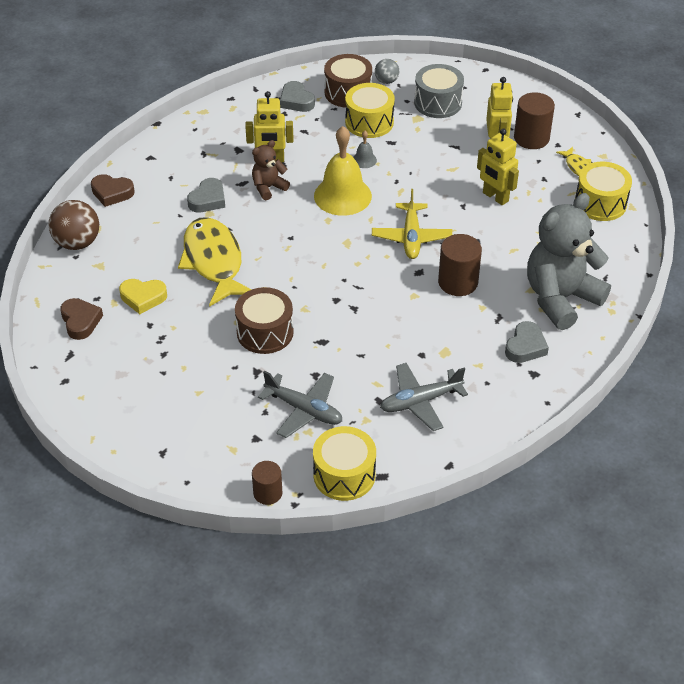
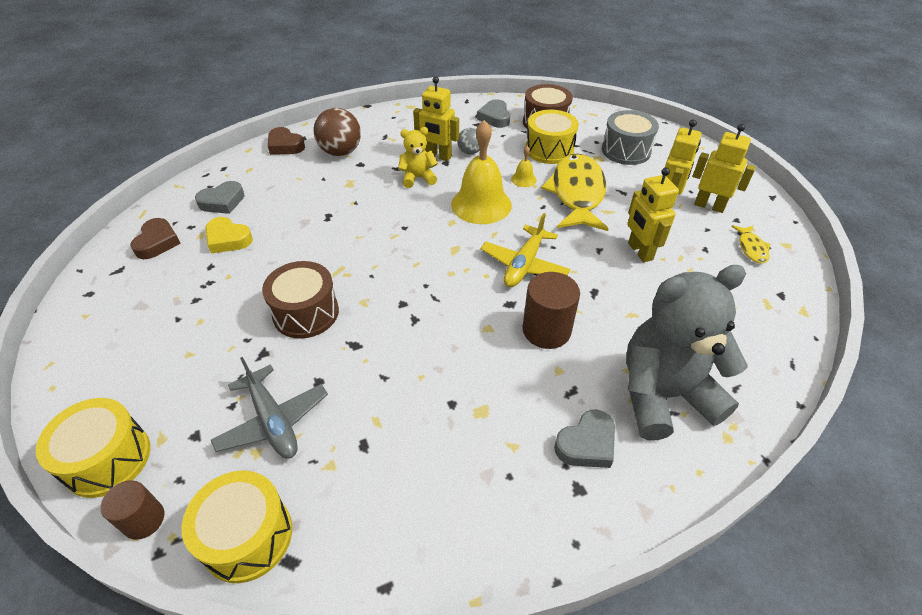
camera: 25 degrees right, 0 degrees up
brown ball [49,200,99,250] -> brown ball moved to [313,108,361,156]
yellow fish [178,217,252,307] -> yellow fish moved to [541,153,609,231]
grey heart [187,178,225,212] -> grey heart moved to [195,181,245,214]
brown teddy bear [252,140,290,200] -> yellow teddy bear [398,127,438,188]
grey bell [353,131,377,168] -> yellow bell [511,146,537,187]
grey ball [375,59,399,84] -> grey ball moved to [457,128,480,155]
grey plane [380,363,468,431] -> none
brown cylinder [514,92,555,149] -> yellow robot [693,124,756,213]
yellow drum [575,162,632,221] -> yellow drum moved to [35,398,150,498]

